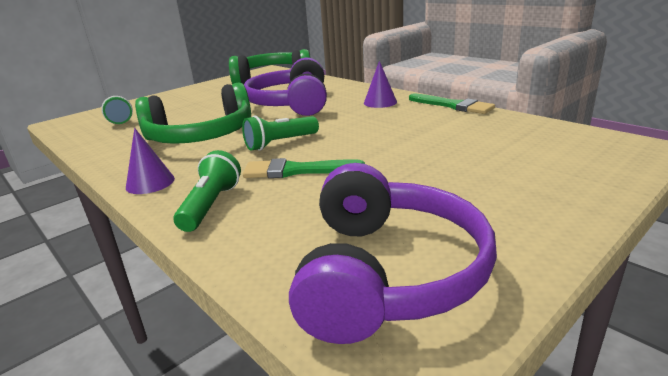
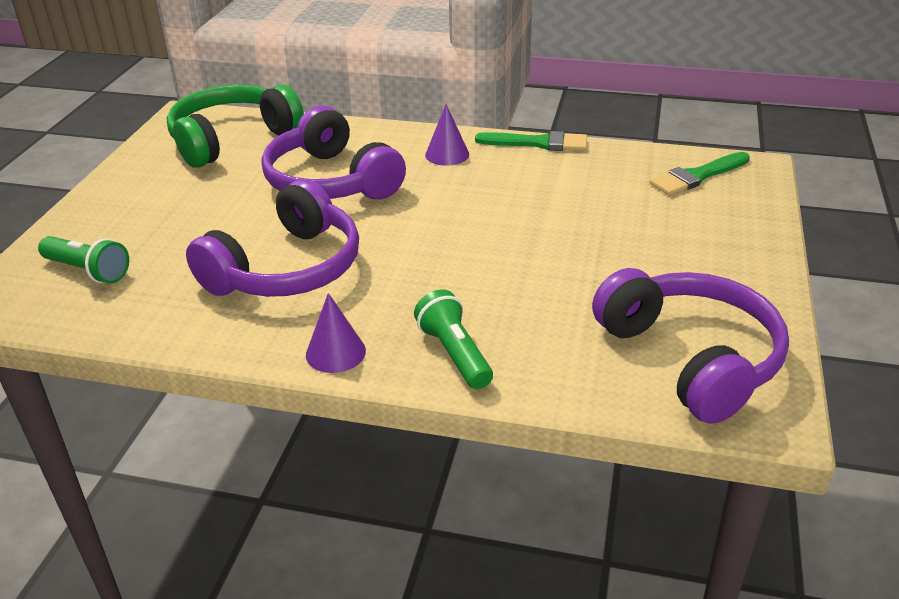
camera: 35 degrees left, 10 degrees up
green headphones [135,82,251,144] -> purple headphones [186,179,359,297]
green flashlight [242,115,319,151] -> none
green brush [243,158,365,178] -> green brush moved to [650,152,750,195]

